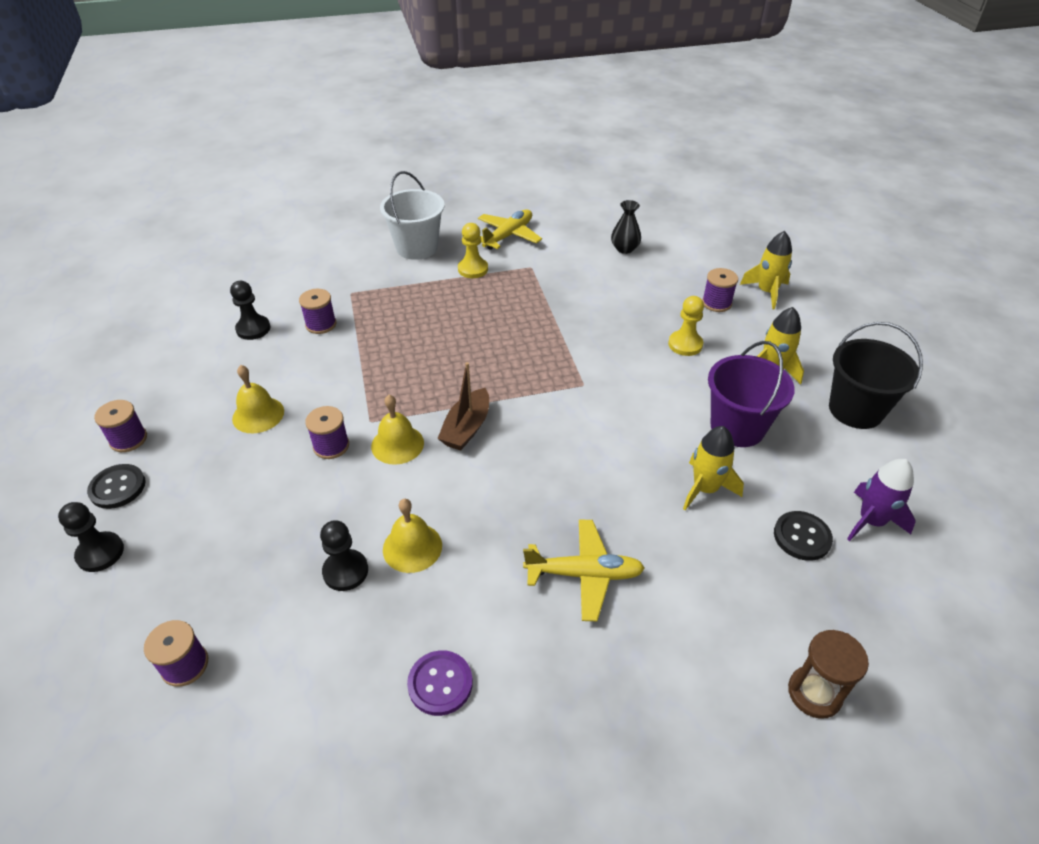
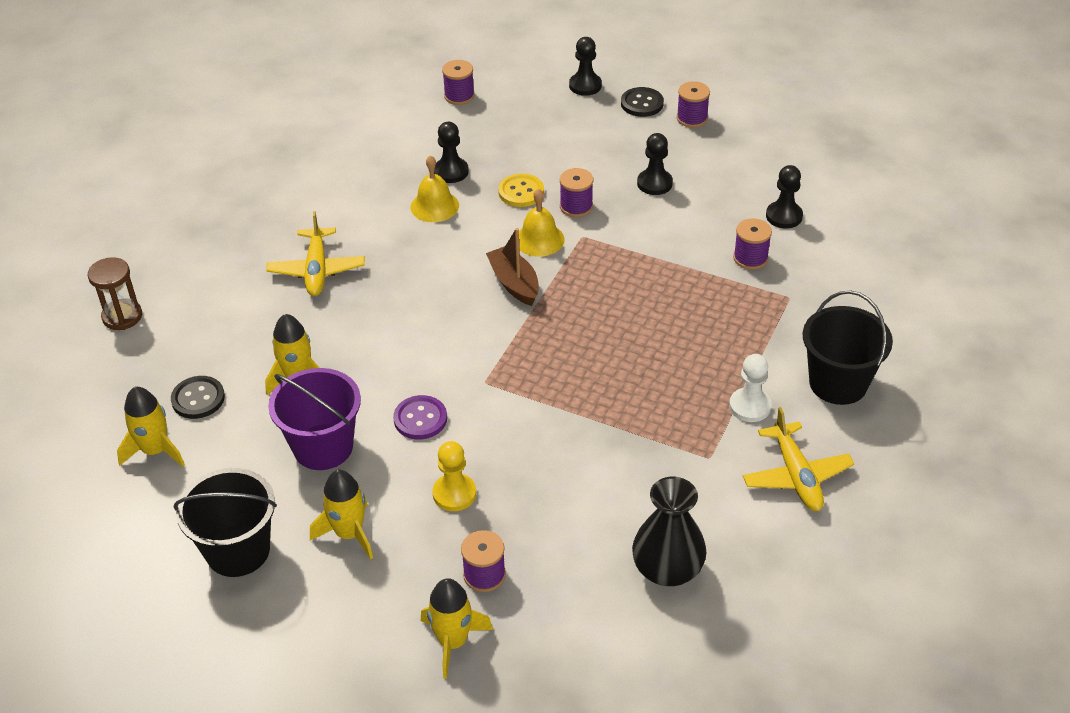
camera: 130 degrees right, 0 degrees up
yellow bell [232,365,284,433] -> black pawn [637,133,673,195]
white bucket [380,171,445,260] -> black bucket [803,290,893,405]
purple button [407,650,473,716] -> purple button moved to [393,395,447,439]
yellow pawn [458,223,488,278] -> white pawn [729,354,771,422]
yellow plane [523,520,645,621] -> yellow plane turned 45 degrees counterclockwise [266,211,365,296]
black vase [611,200,641,254] -> black vase [632,477,706,586], size x1.57
purple rocket [847,459,916,541] -> yellow rocket [117,387,185,467]
none -> yellow button [498,174,544,207]

